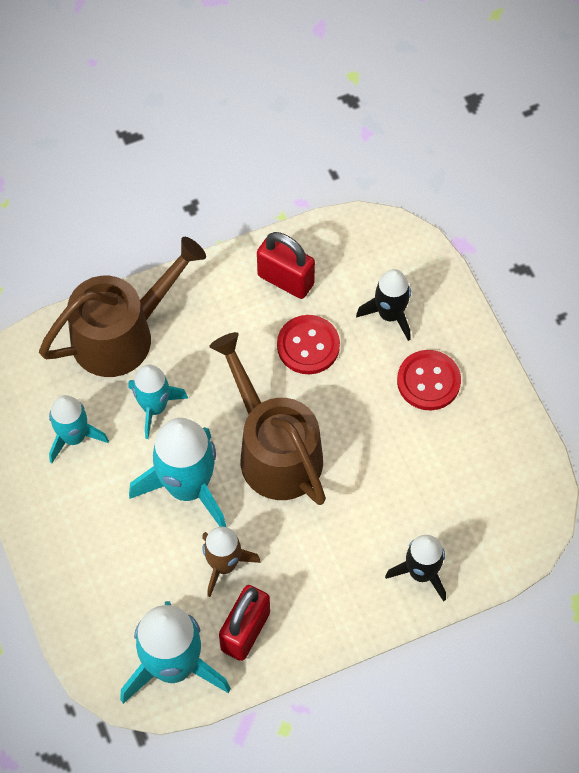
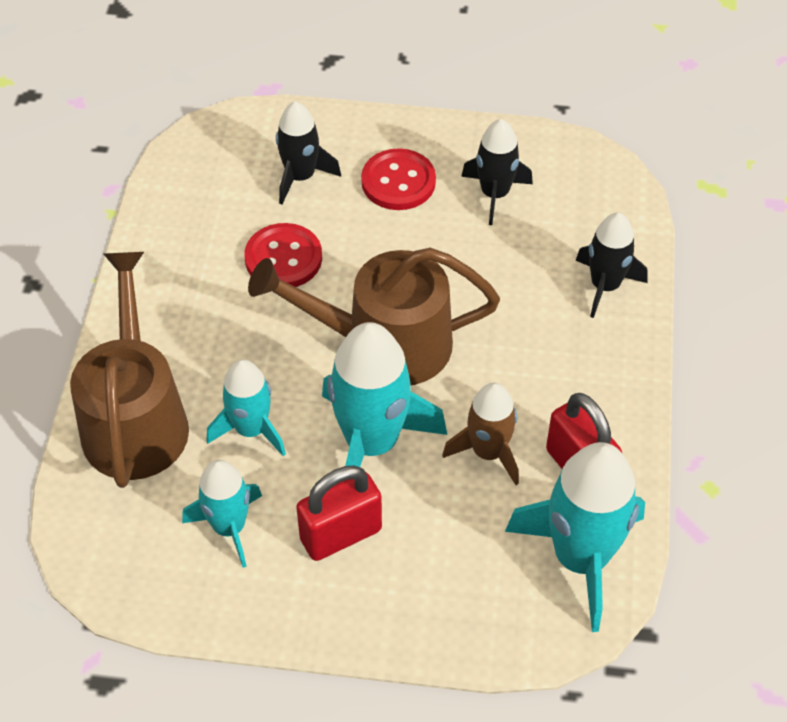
camera: 60 degrees left, 10 degrees down
red padlock [257,232,315,299] -> red padlock moved to [296,466,382,561]
none -> black rocket [461,119,533,225]

